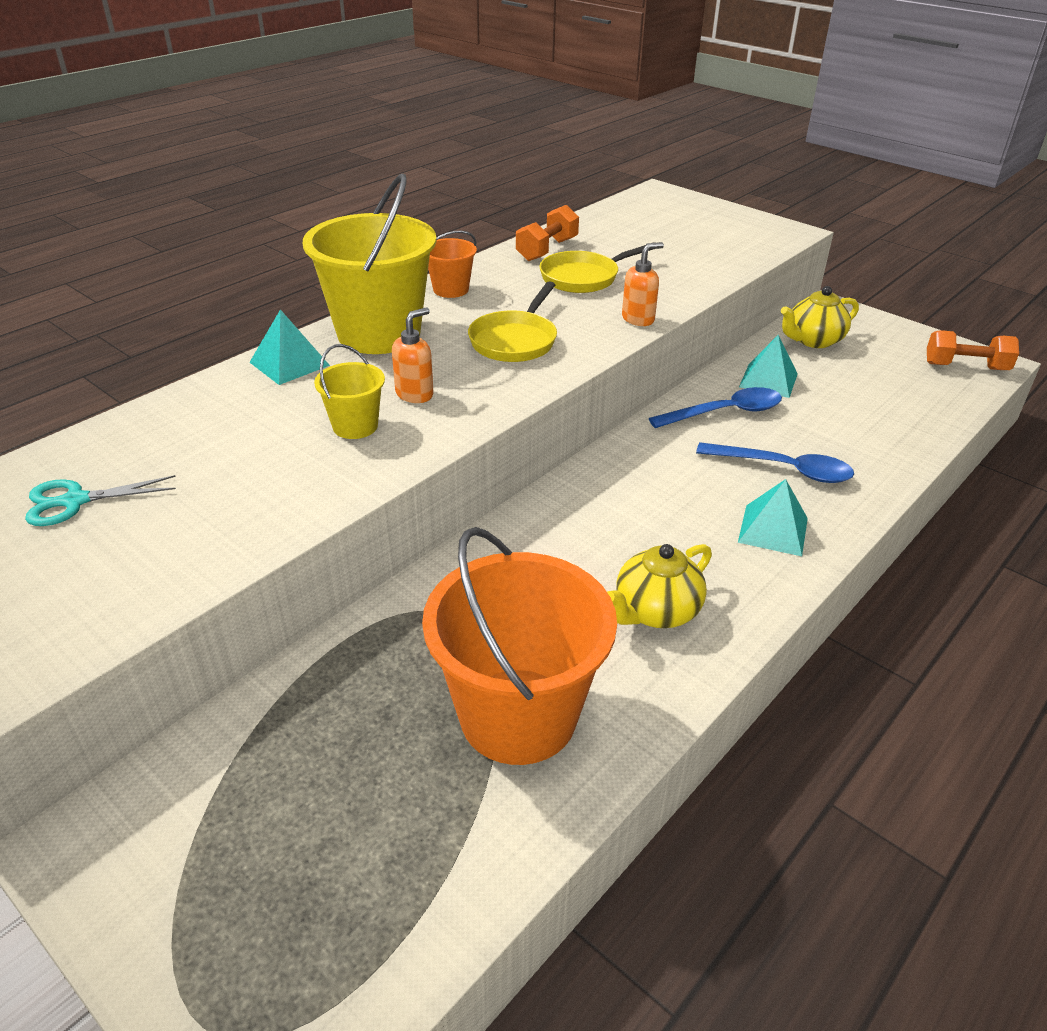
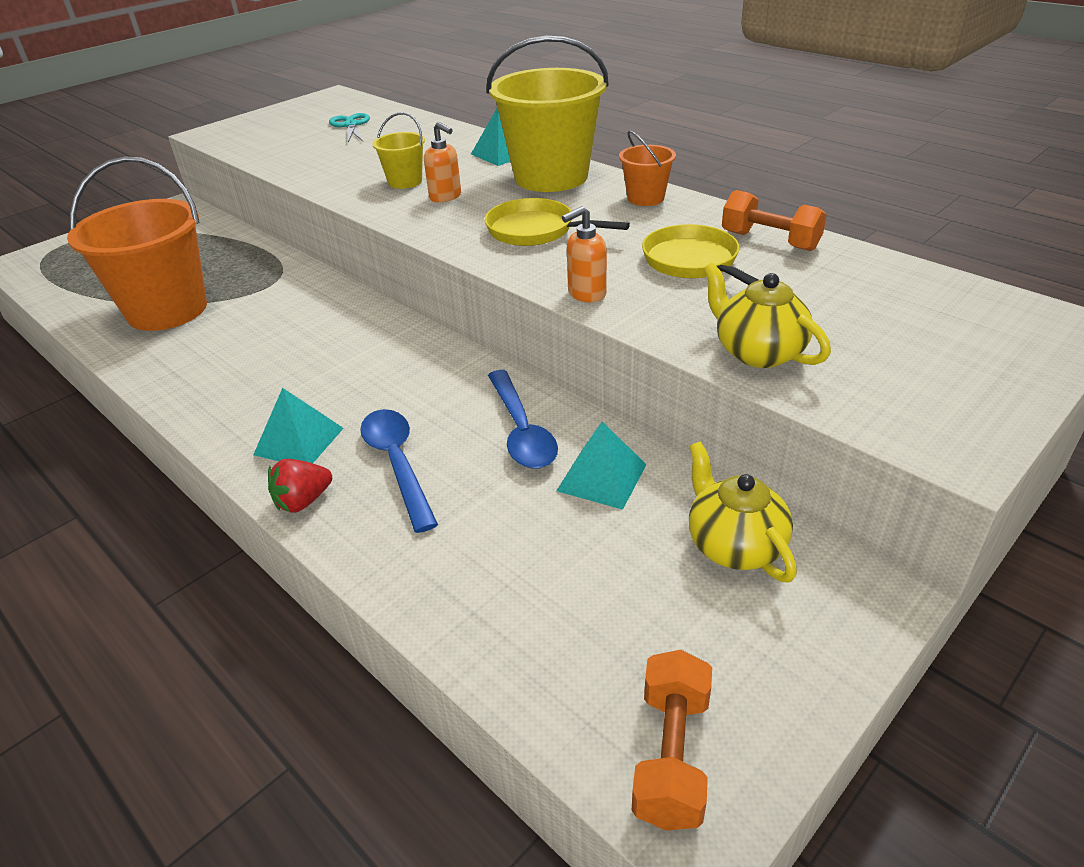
camera: 95 degrees right, 0 degrees up
yellow teapot [607,544,712,628] -> yellow teapot moved to [703,263,831,368]
orange soap dispenser [622,242,664,326] -> orange soap dispenser turned 90 degrees clockwise [562,206,607,303]
blue spoon [696,442,854,483] -> blue spoon turned 135 degrees clockwise [360,409,438,533]
none -> red strawberry [268,459,332,513]

